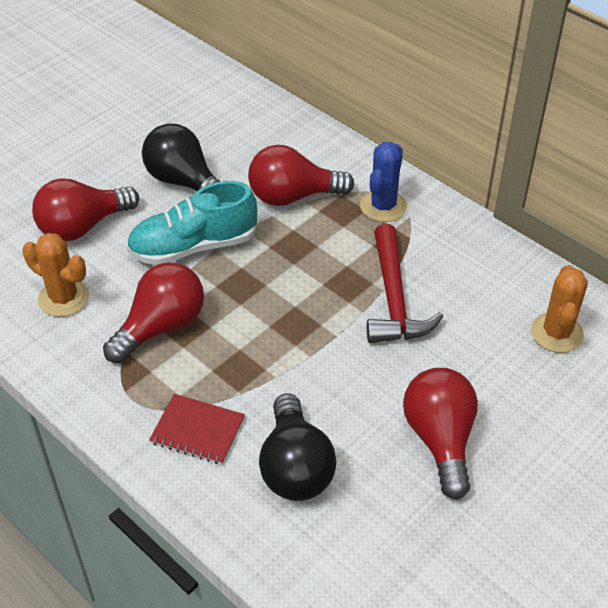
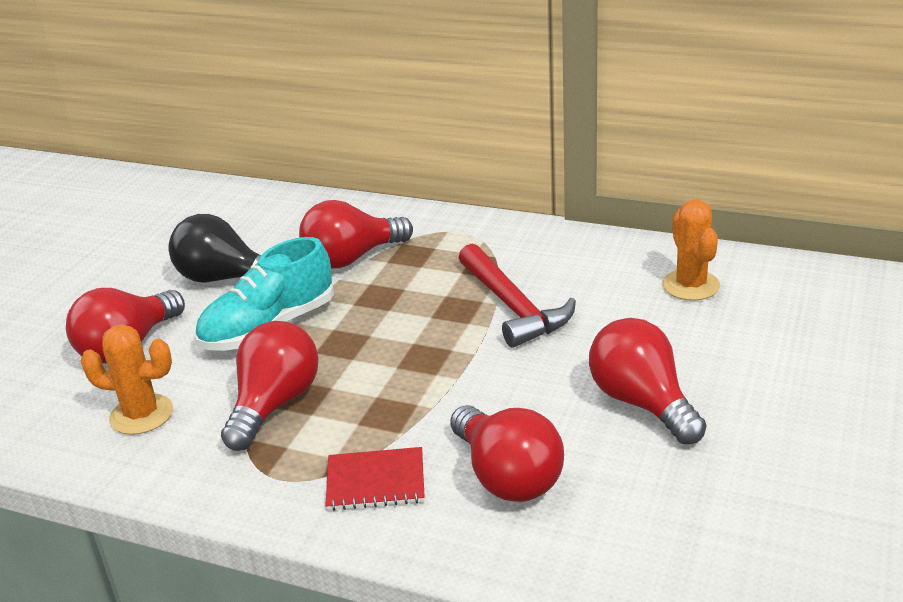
camera: 20 degrees left, 15 degrees down
black light bulb [259,393,337,501] -> red light bulb [450,405,564,502]
blue cactus [360,142,407,222] -> none

